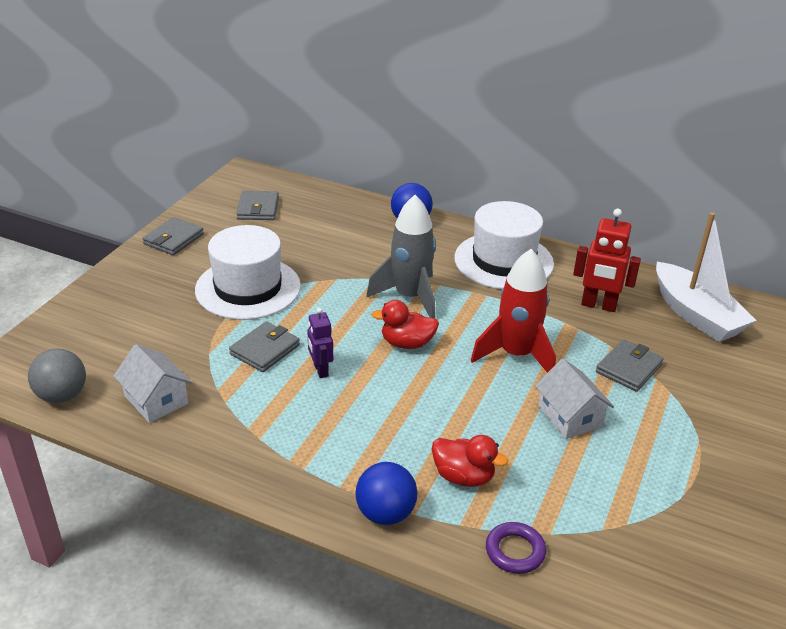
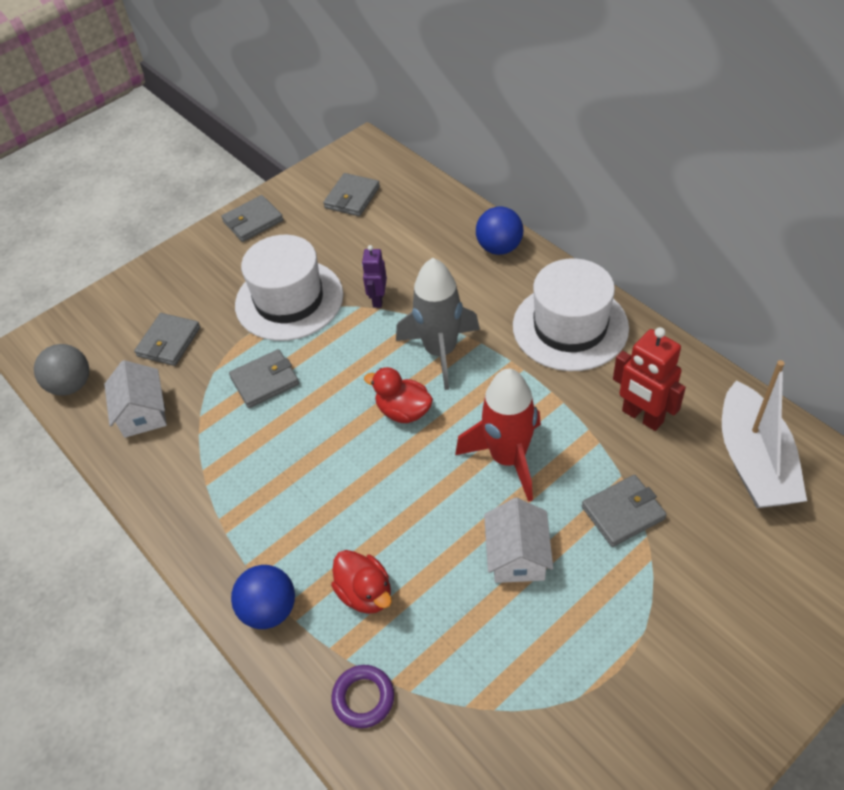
camera: 30 degrees right, 15 degrees up
purple robot [307,308,333,378] -> purple robot moved to [362,245,387,308]
none -> grey wallet [134,313,200,366]

